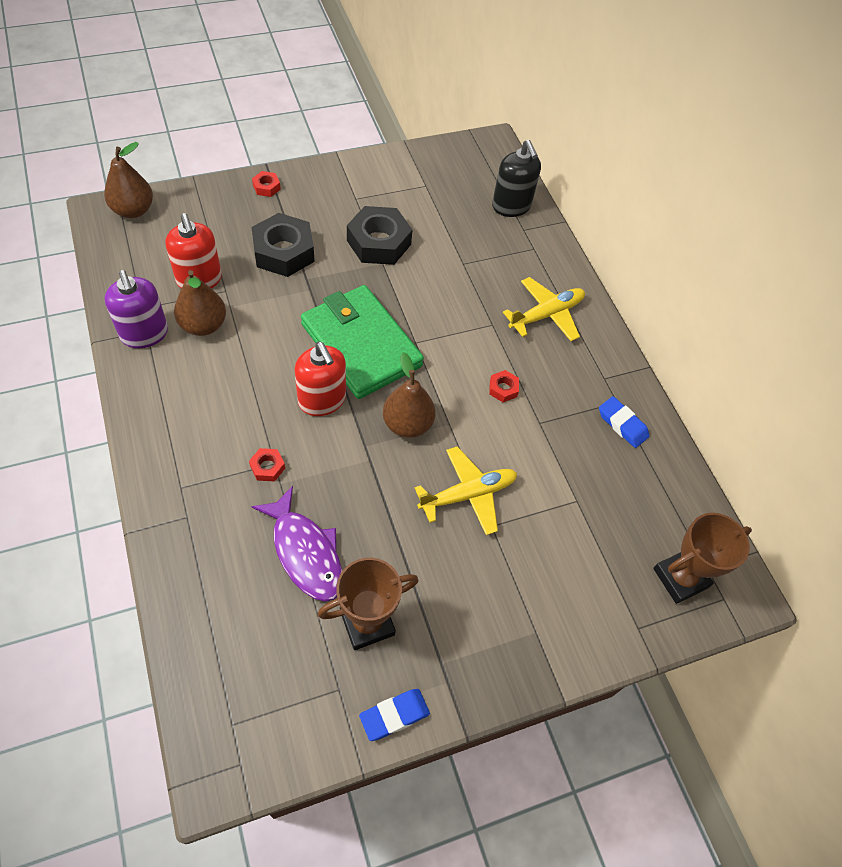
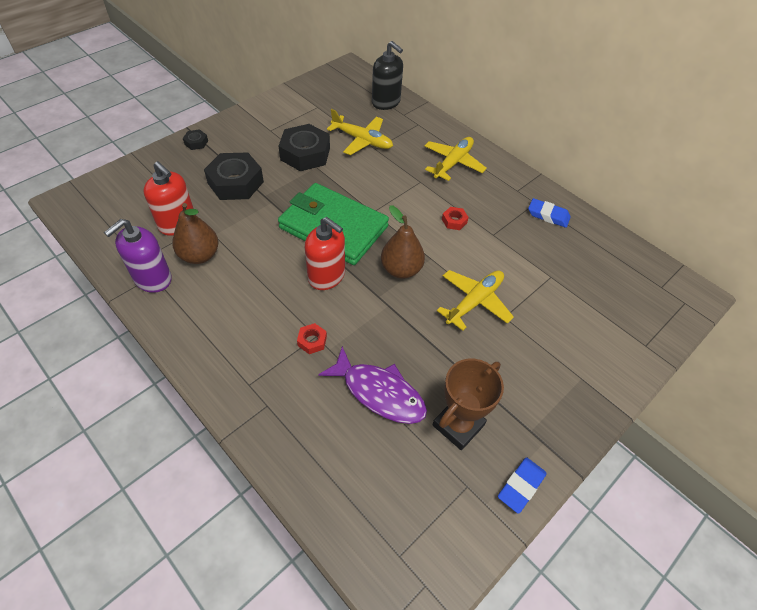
camera: 20 degrees left, 5 degrees down
brown pear [104,142,153,218] -> none
purple soap dispenser [104,270,168,348] -> purple soap dispenser turned 90 degrees clockwise [104,219,172,293]
red nut [252,171,281,197] -> black nut [183,129,208,150]
brown trophy [653,513,752,604] -> none
none -> yellow plane [327,109,393,155]

